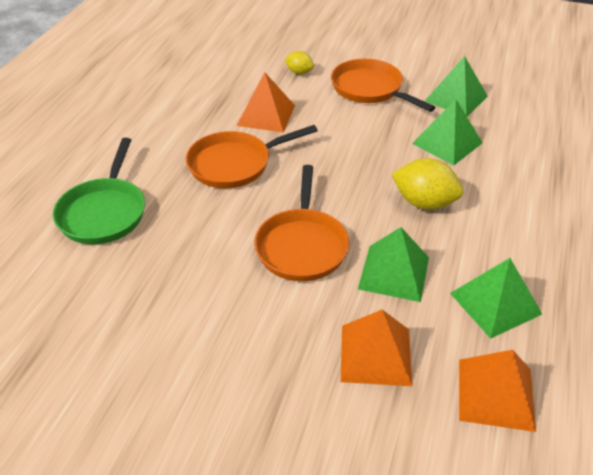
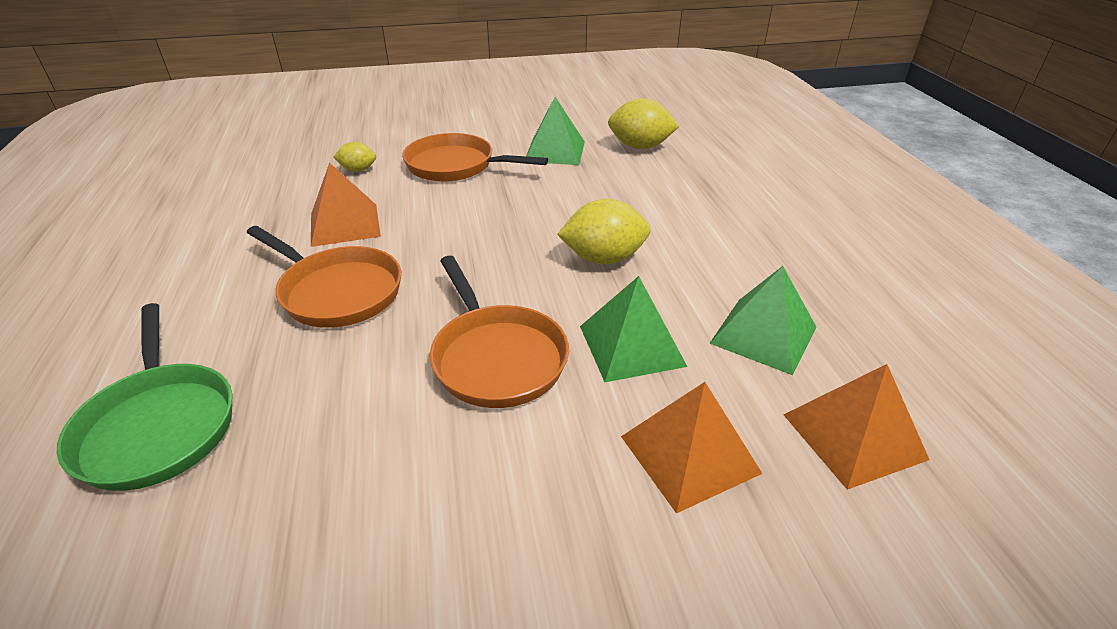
camera: 30 degrees left, 5 degrees down
orange pan [186,125,318,188] -> orange pan turned 90 degrees counterclockwise [247,226,401,328]
green pyramid [412,99,483,165] -> none
none -> yellow lemon [608,98,679,149]

